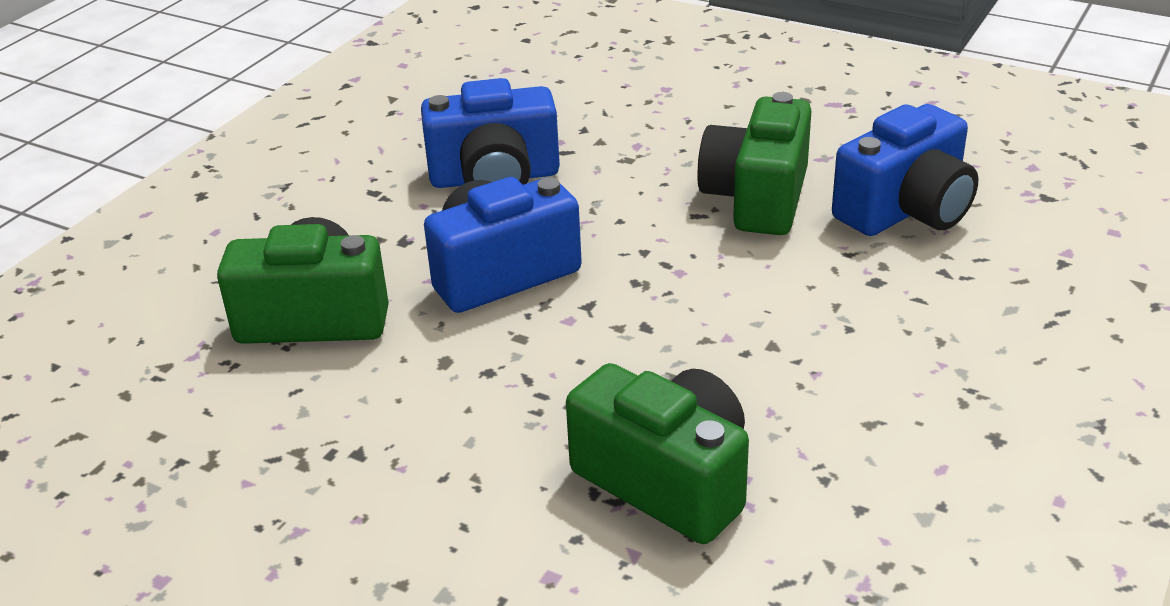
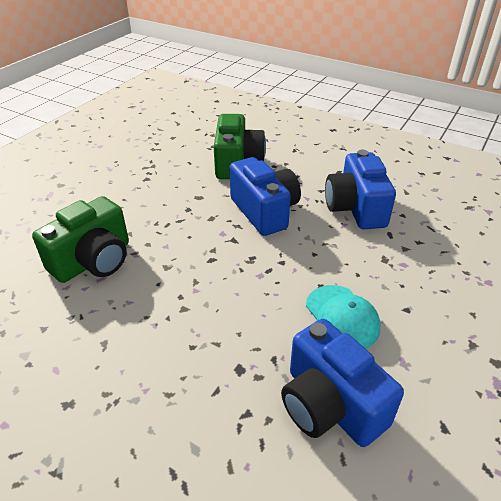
camera: 90 degrees right, 5 degrees up
green camera [697,92,811,235] -> turquoise cap [306,285,381,349]

